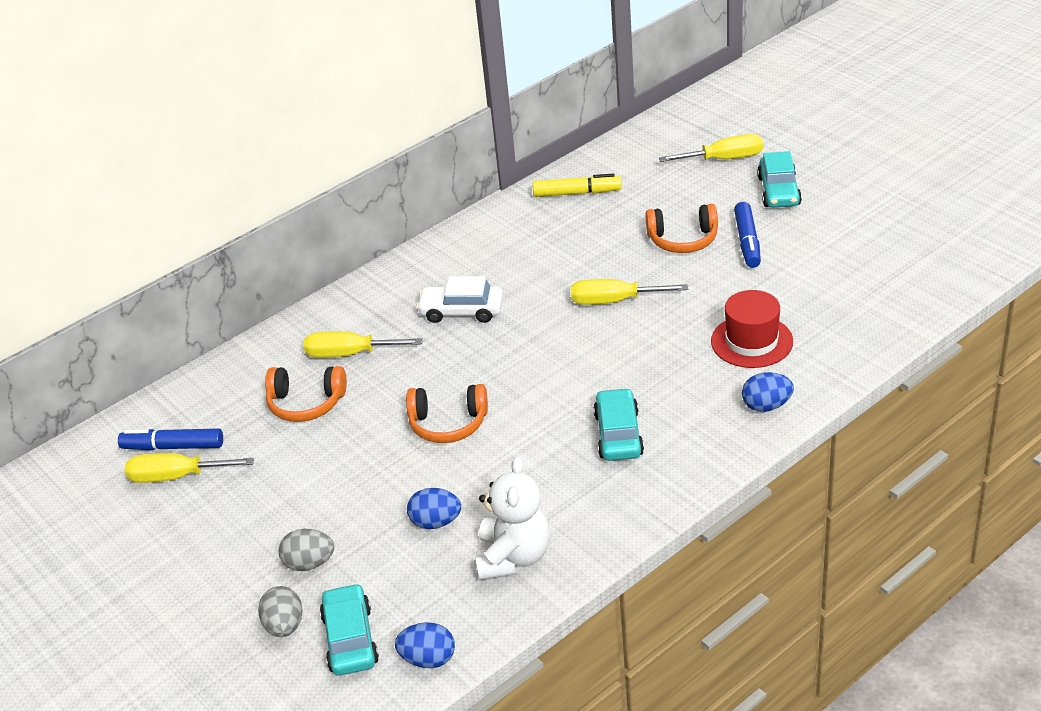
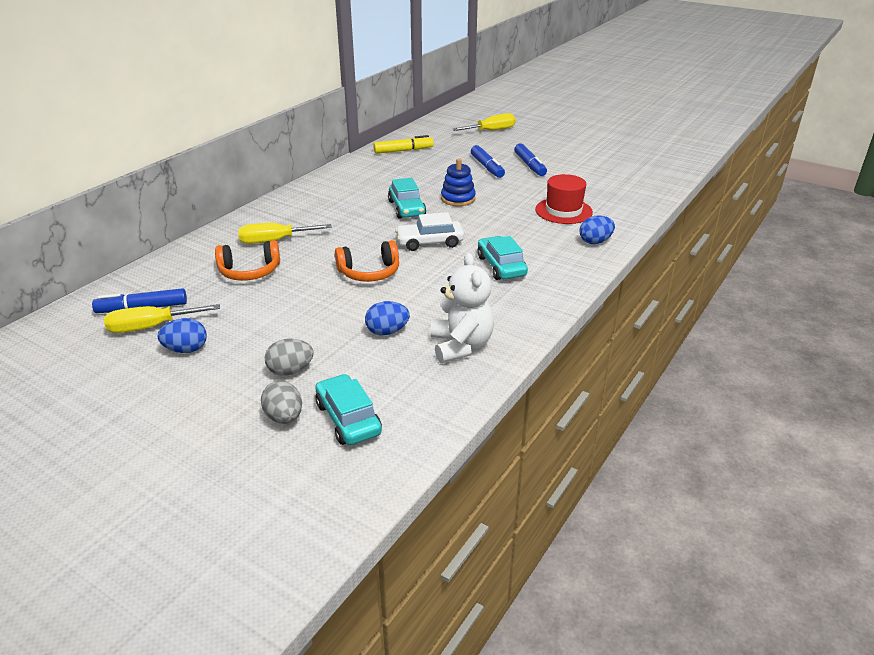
camera: 20 degrees left, 5 degrees down
blue egg [395,622,455,668] -> blue egg moved to [157,318,207,353]
white car [416,276,503,323] -> white car moved to [395,212,464,251]
yellow screwdriver [571,279,688,305] -> blue stacking toy [441,158,476,206]
orange headphones [646,204,718,253] -> blue marker [471,145,505,178]
turquoise car [757,151,802,208] -> turquoise car moved to [388,178,426,219]

